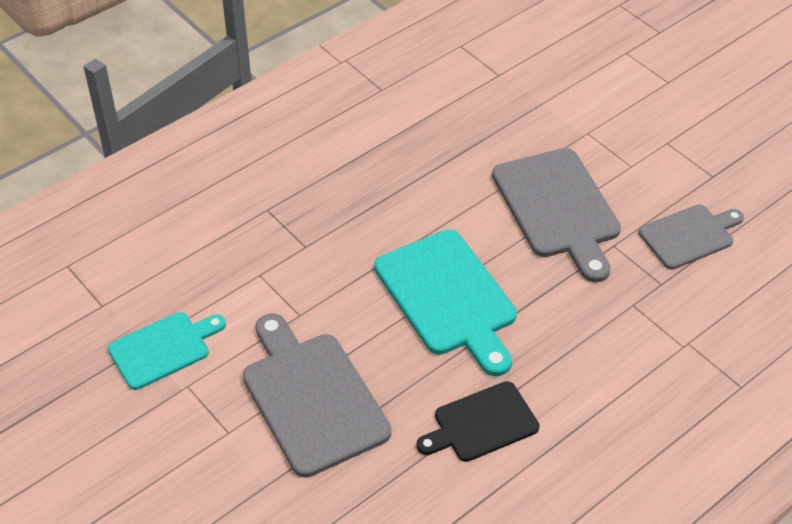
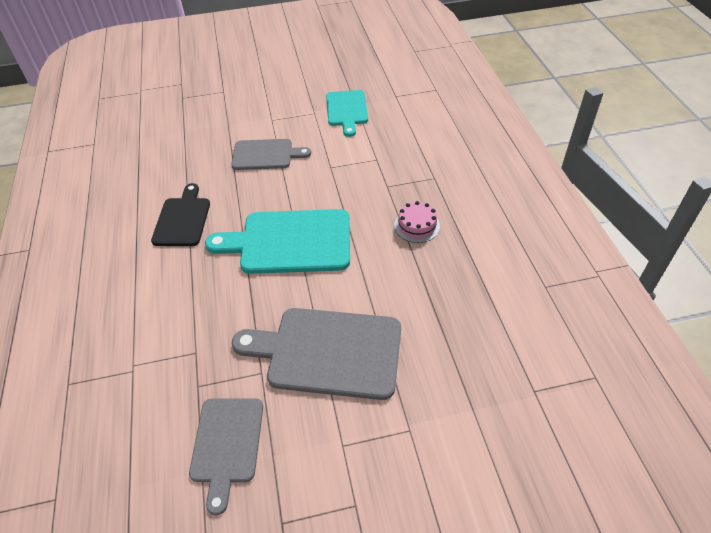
camera: 120 degrees right, 0 degrees up
grey cutting board [243,313,392,478] -> grey cutting board [231,139,311,170], size x0.62
none -> pink cake [394,201,440,243]

